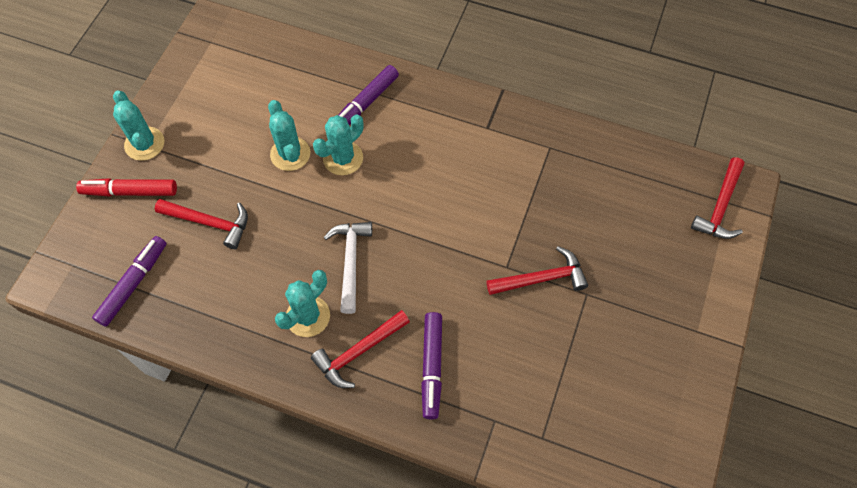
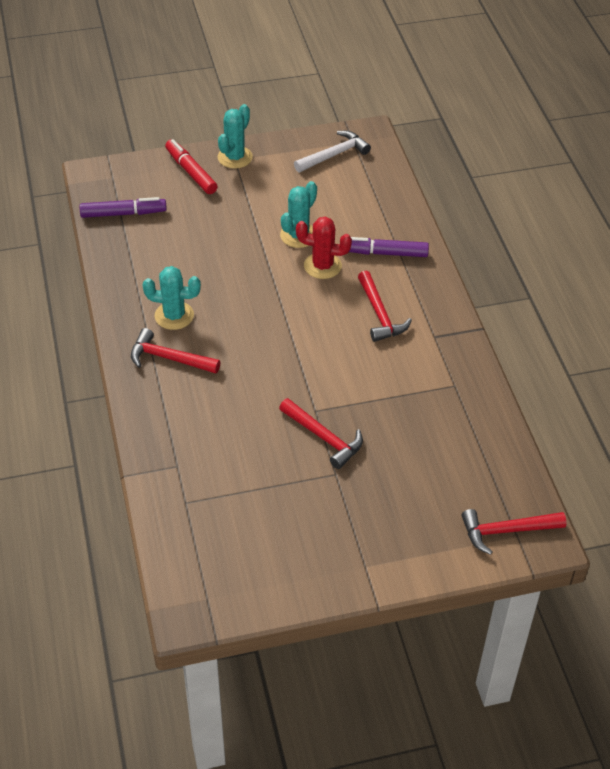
camera: 55 degrees right, 15 degrees down
red hammer [155,199,248,249] -> red hammer moved to [358,271,412,342]
turquoise cactus [313,114,364,175] -> red cactus [296,217,352,279]
white hammer [324,222,372,314] -> white hammer moved to [294,131,371,172]
purple marker [421,312,442,419] -> none

